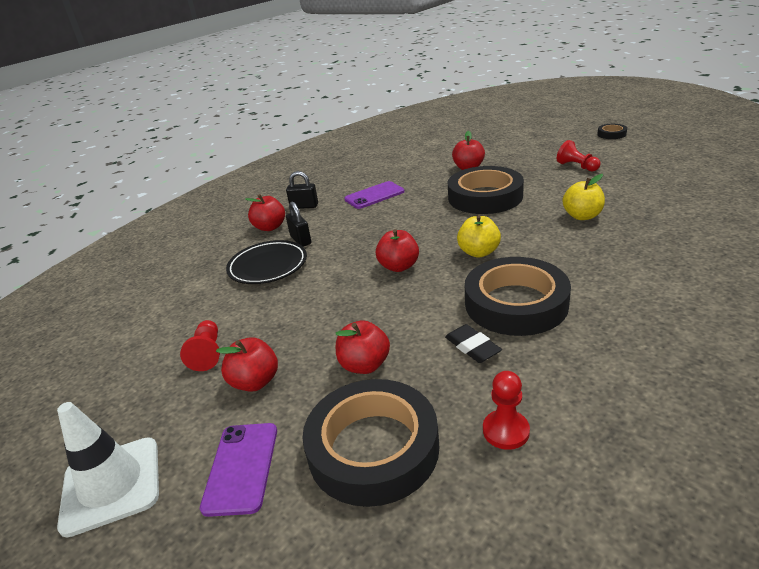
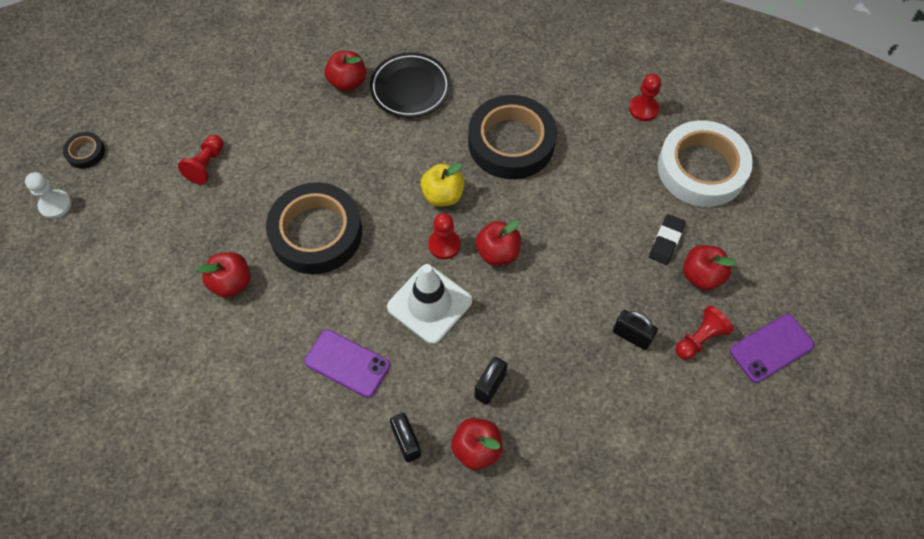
camera: 125 degrees left, 30 degrees up
white traffic cone [57,402,159,537] -> white traffic cone moved to [387,264,472,344]
purple phone [200,423,277,517] -> purple phone moved to [730,314,815,383]
black plate [226,240,307,284] -> black plate moved to [370,52,451,118]
black tape [302,379,439,507] -> white tape [657,120,753,207]
red apple [336,320,390,374] -> red apple moved to [325,51,366,91]
black eraser [445,324,502,363] -> black eraser moved to [649,214,686,265]
yellow apple [562,174,605,220] -> none
none -> white pawn [25,172,72,219]
none -> red pawn [428,213,460,259]
none -> black padlock [613,310,658,350]

